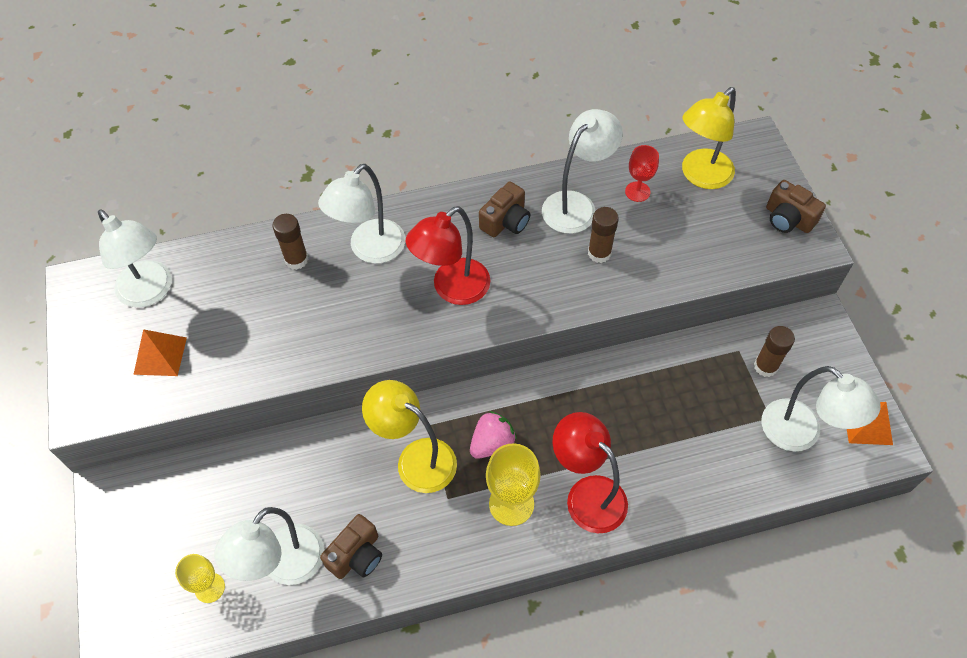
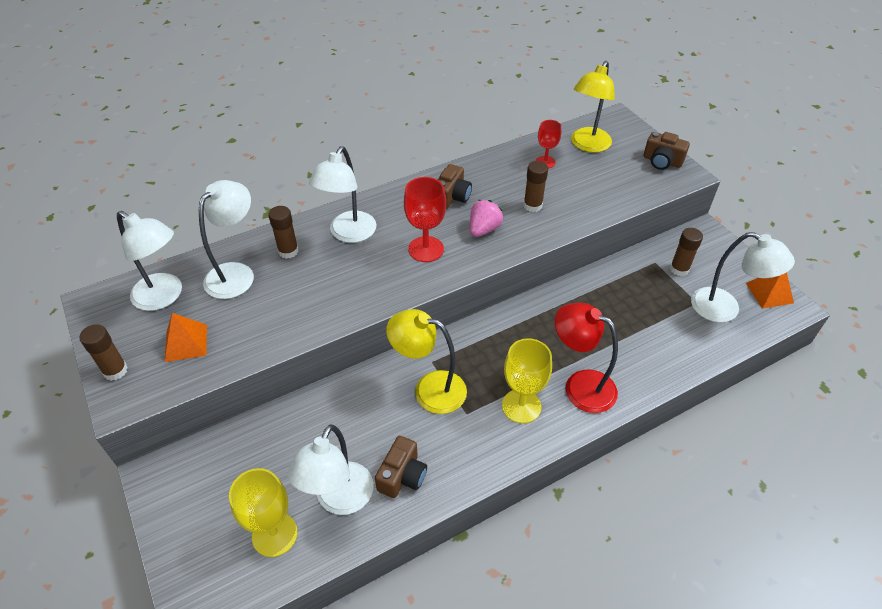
camera: 15 degrees left, 10 degrees down
yellow goblet [175,554,225,603] -> yellow goblet [229,468,297,557], size x1.58
red lamp [406,206,490,305] -> red goblet [404,177,446,262]
pink strawberry [470,411,517,459] -> pink strawberry moved to [470,200,503,237]
white lamp [542,109,623,234] -> white lamp moved to [199,180,254,299]
none -> brown glue stick [80,324,128,381]

